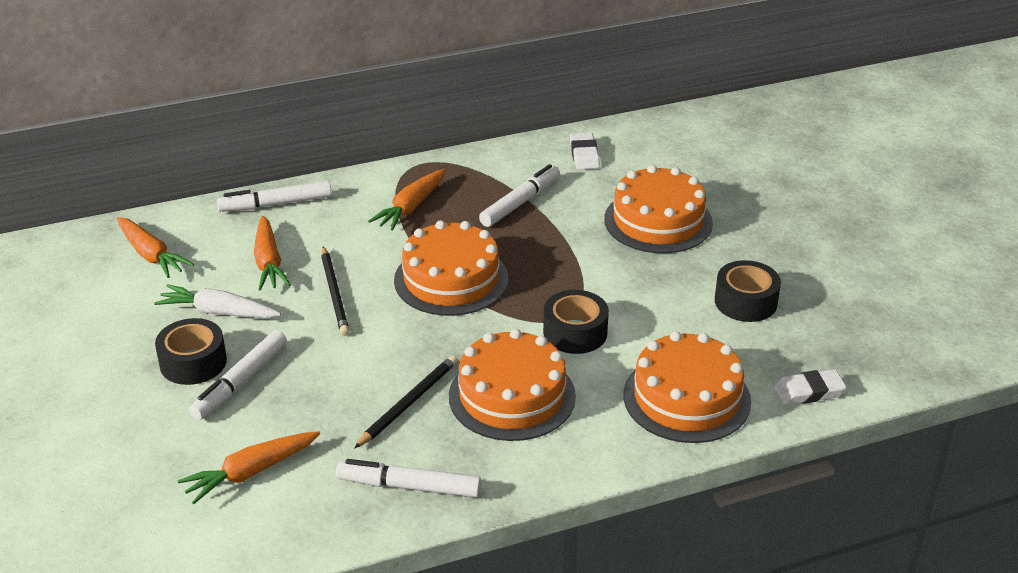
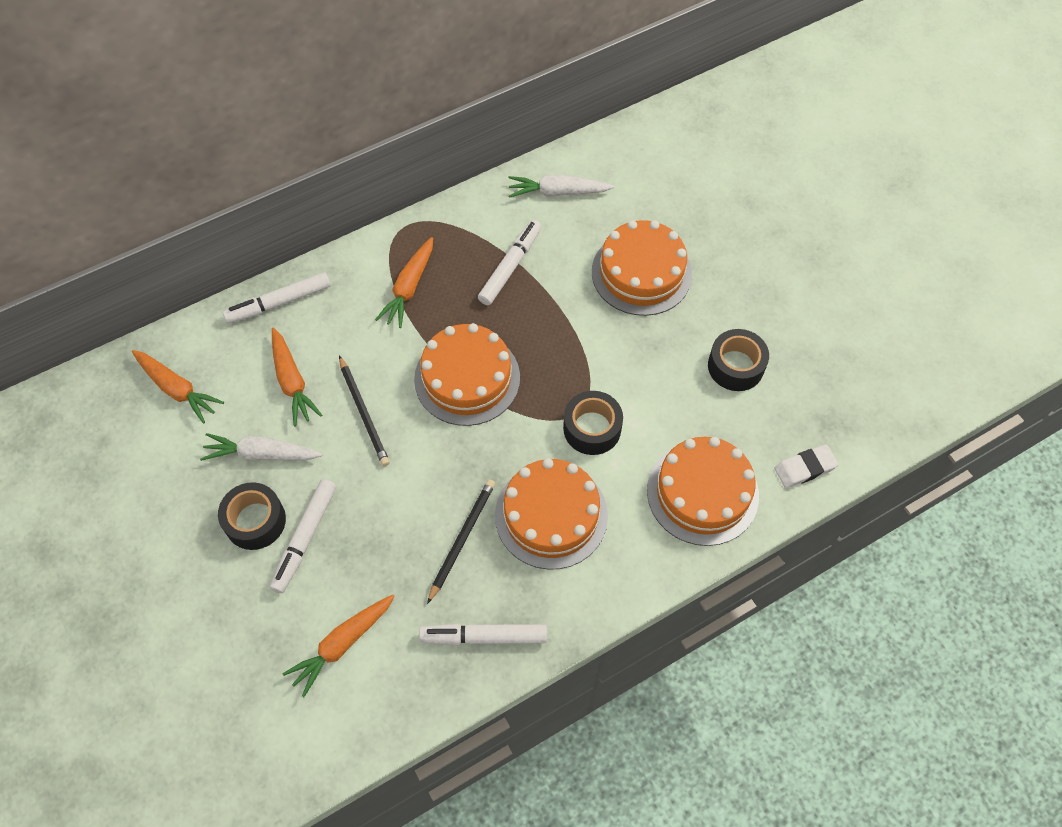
camera: 10 degrees left, 25 degrees up
white eraser [570,132,600,170] -> white carrot [509,175,614,198]

